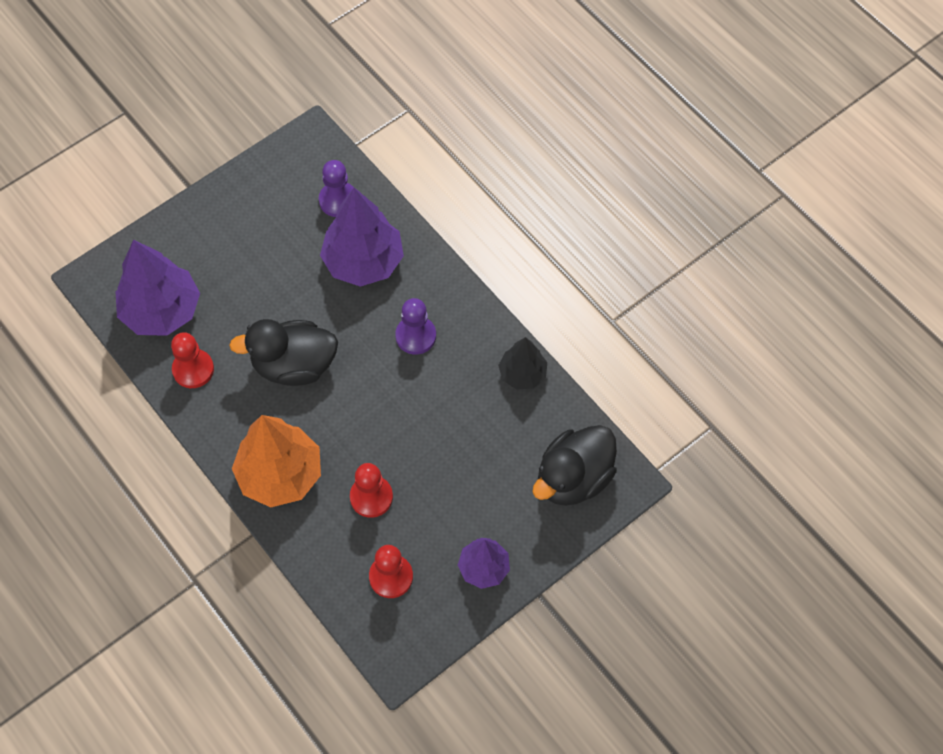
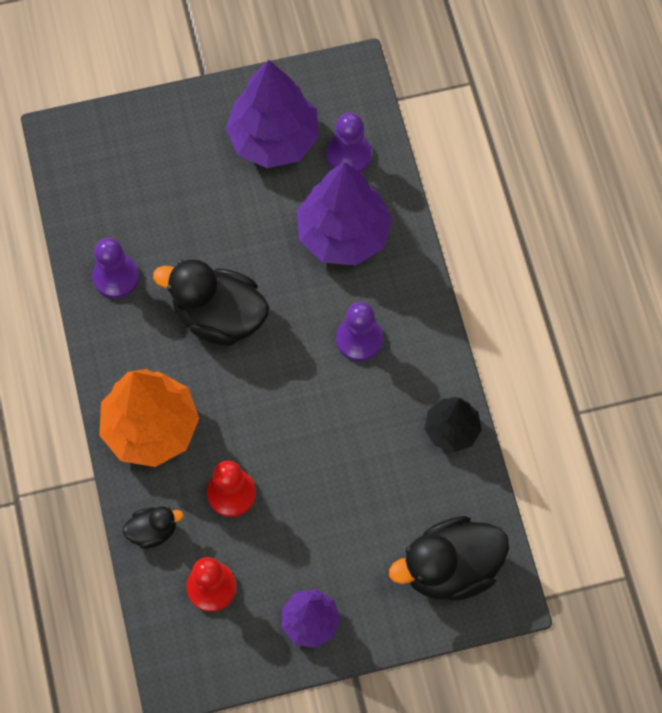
camera: 25 degrees right, 5 degrees up
purple tree [116,240,200,336] -> purple tree moved to [225,60,319,168]
red pawn [171,332,214,388] -> purple pawn [92,238,139,299]
none -> black duck [123,506,184,549]

